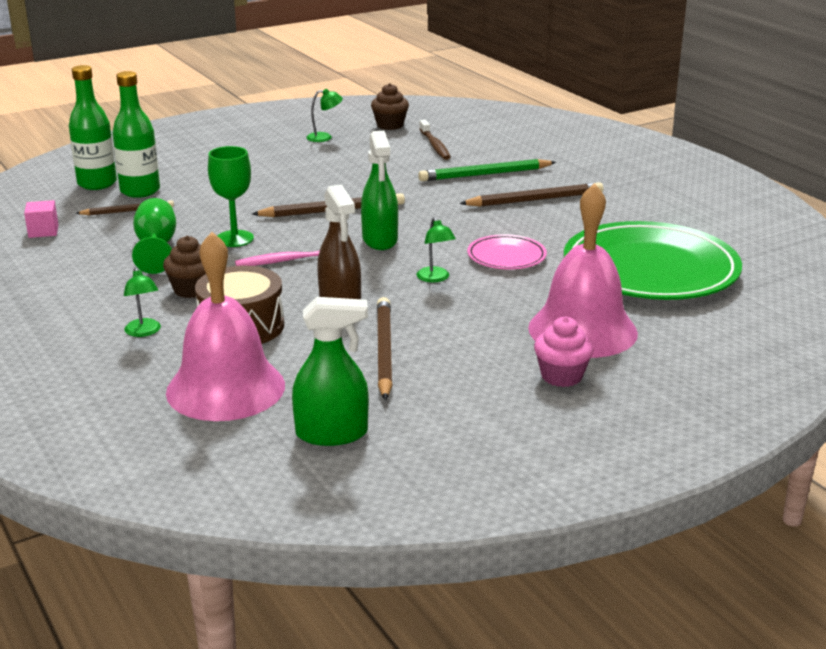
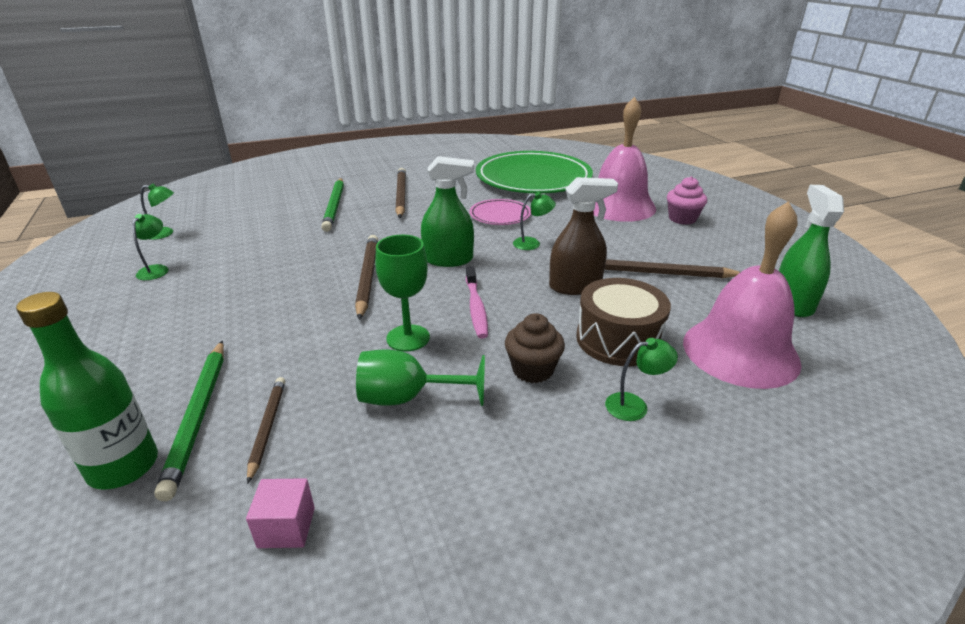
camera: 80 degrees left, 5 degrees up
green bottle [112,71,160,198] -> green pencil [154,341,224,501]
brown cupcake [371,83,409,130] -> green lamp [140,184,174,240]
brown toothbrush [419,120,451,160] -> none

